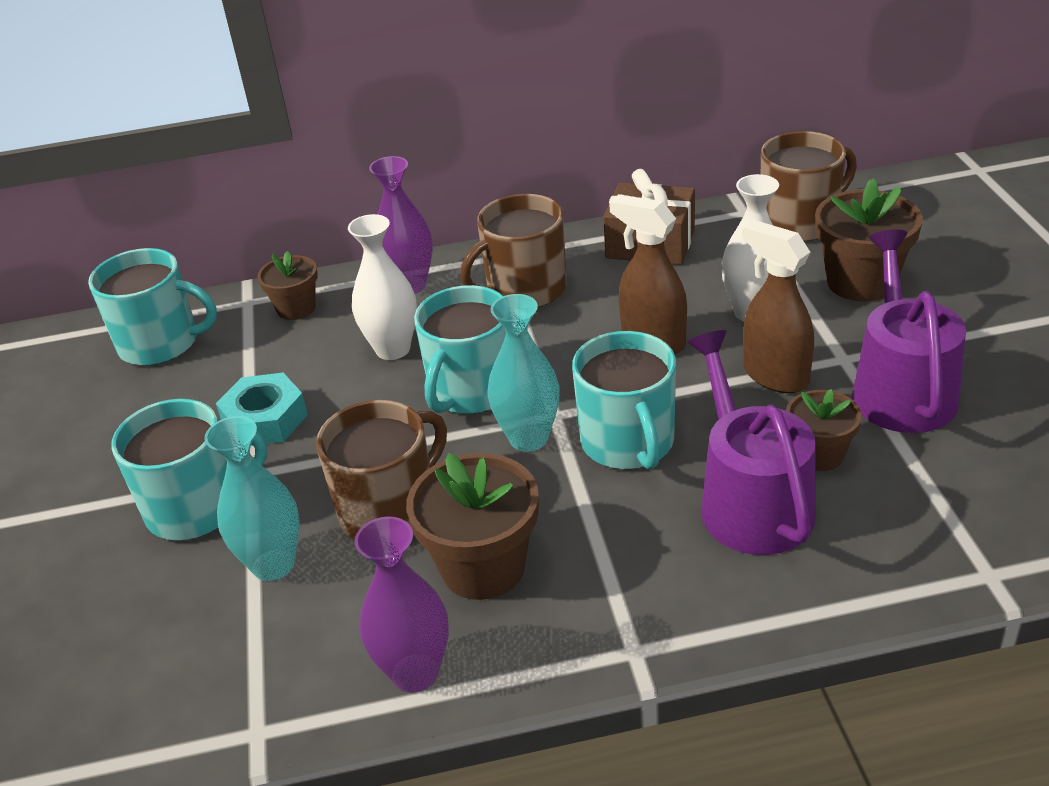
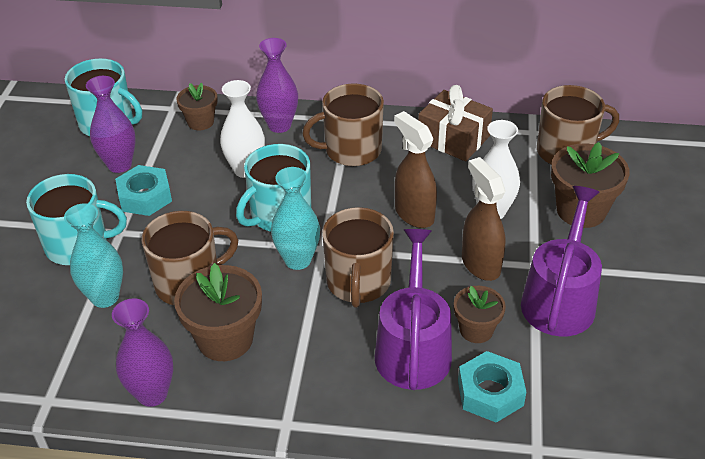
camera: 15 degrees right, 5 degrees up
turquoise mug [572,331,676,470] -> brown mug [322,207,394,308]
none -> purple vase [86,76,136,173]
none -> turquoise nut [458,351,526,423]

